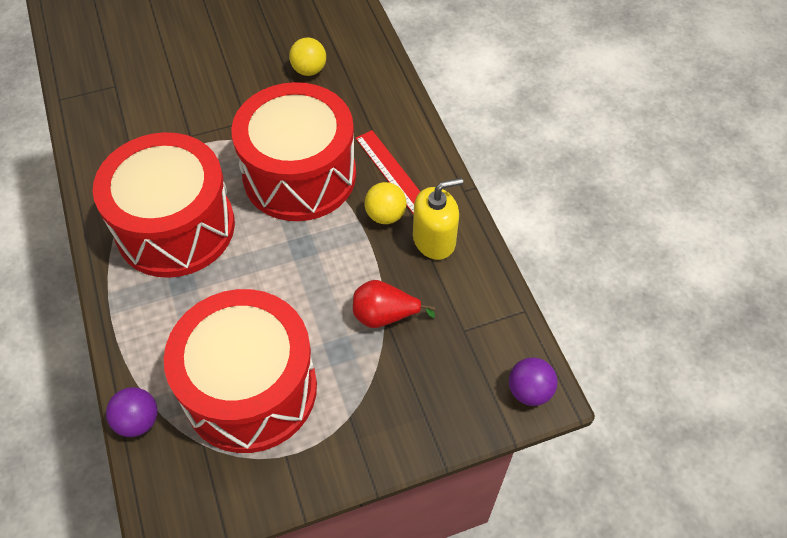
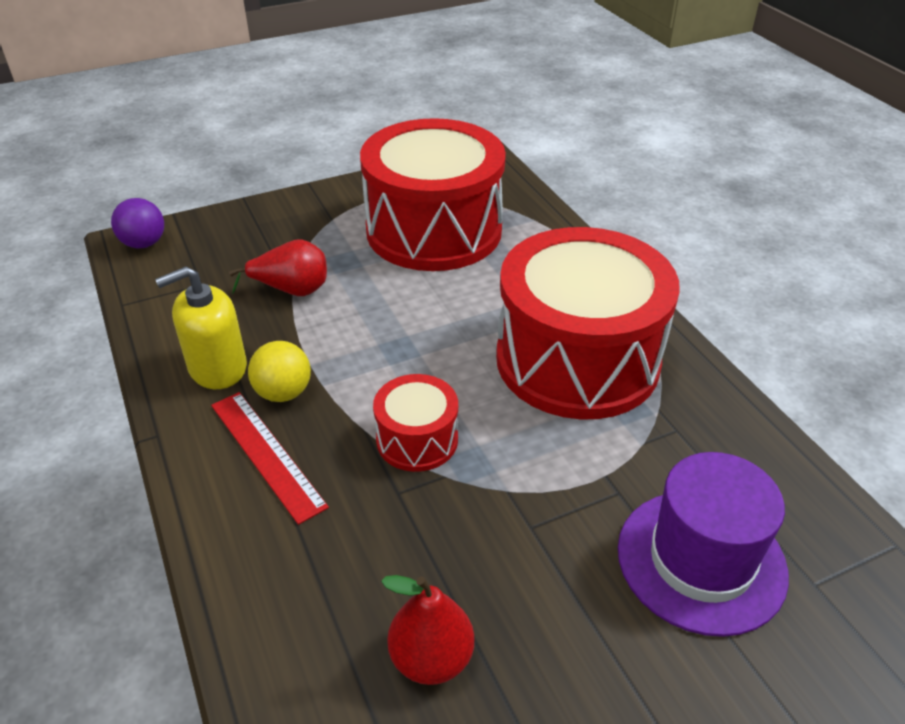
camera: 175 degrees right, 15 degrees down
purple ball [106,387,157,437] -> none
red drum [231,82,356,221] -> red drum [373,374,458,472], size x0.46
yellow ball [289,37,326,76] -> red pear [381,575,474,685]
none -> purple hat [618,452,789,637]

